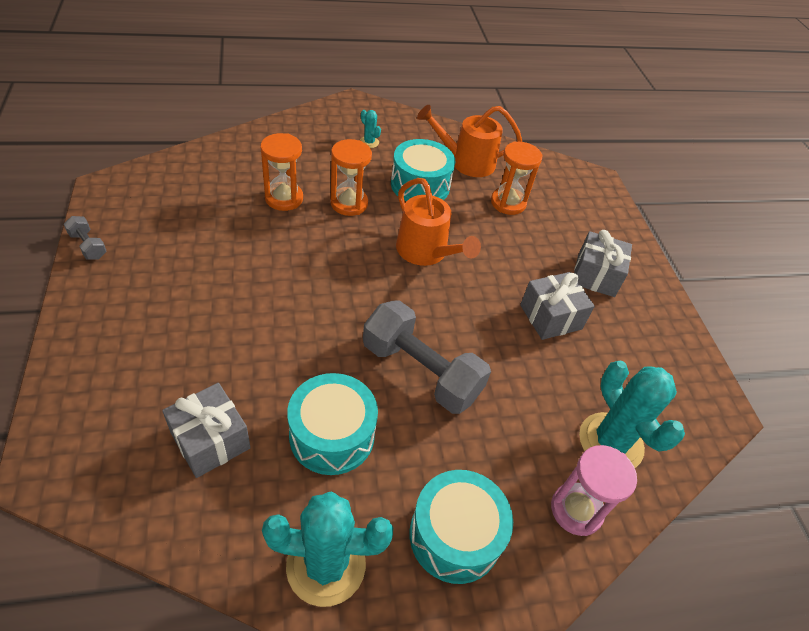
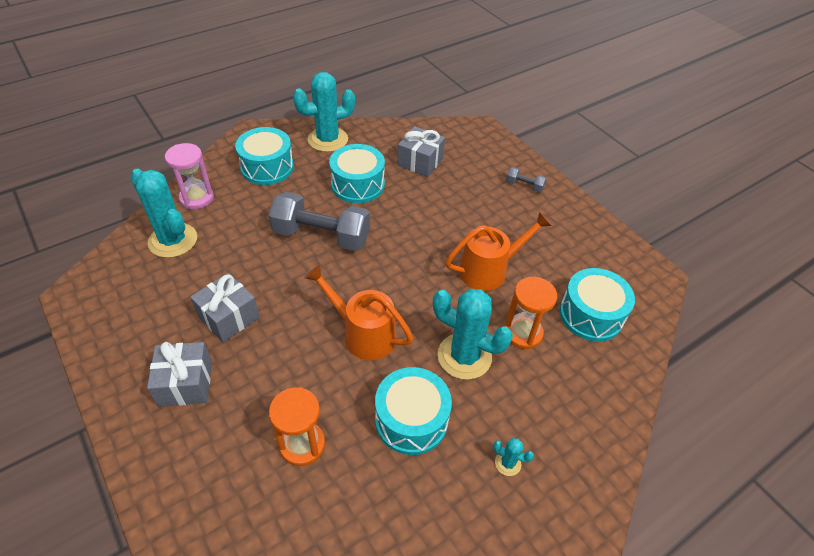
camera: 160 degrees right, 0 degrees up
grey dumbbell [64,216,106,260] -> grey dumbbell moved to [506,167,547,193]
orange hourglass [330,139,372,216] -> turquoise cactus [433,289,513,380]
orange watering can [417,105,522,177] -> orange watering can moved to [446,212,552,291]
none -> turquoise drum [560,268,635,342]

